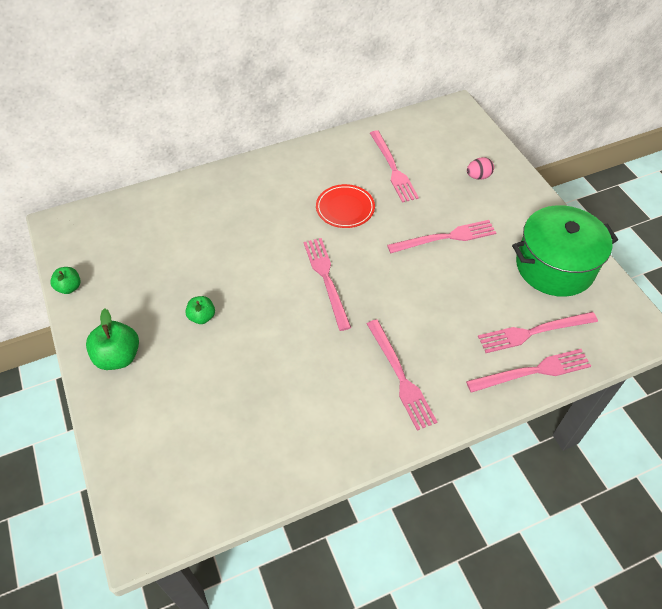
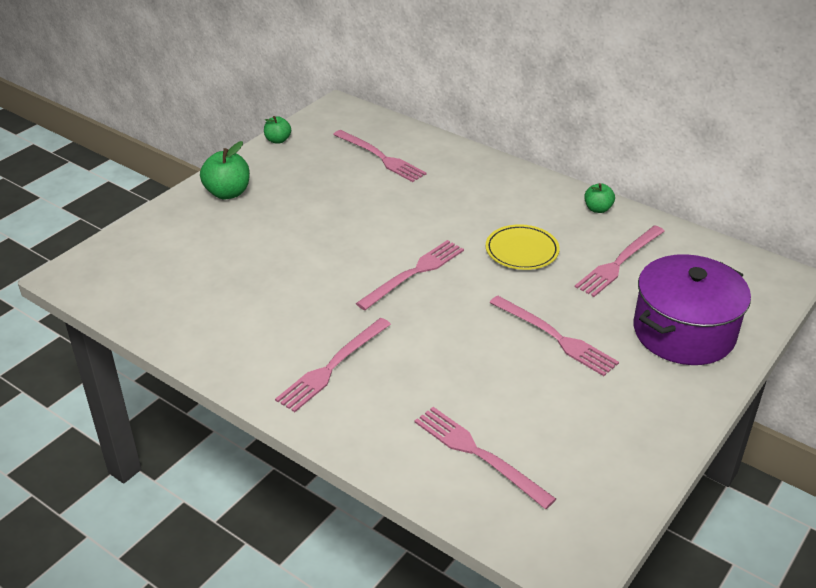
camera: 60 degrees right, 15 degrees down
green apple [185,296,215,324] -> green apple moved to [584,183,615,213]
red plate [316,184,375,228] -> yellow plate [485,224,560,270]
pink fork [466,349,591,393] -> pink fork moved to [333,130,427,182]
pink egg [467,157,494,179] -> purple pot [634,254,751,365]
green pot [512,205,618,297] -> none

